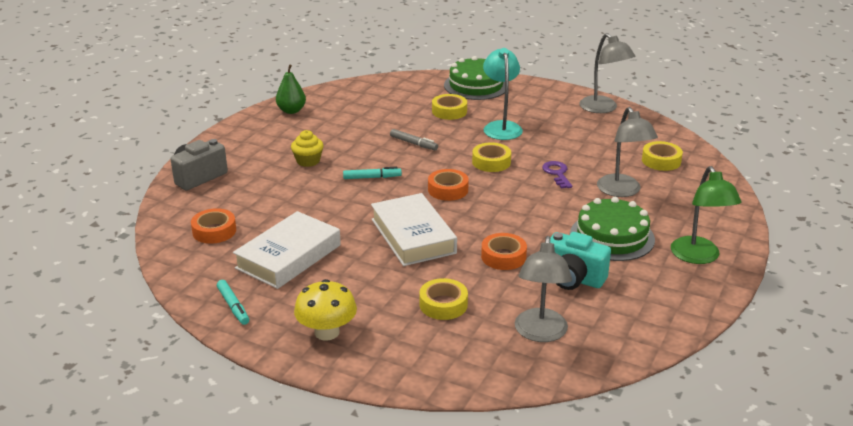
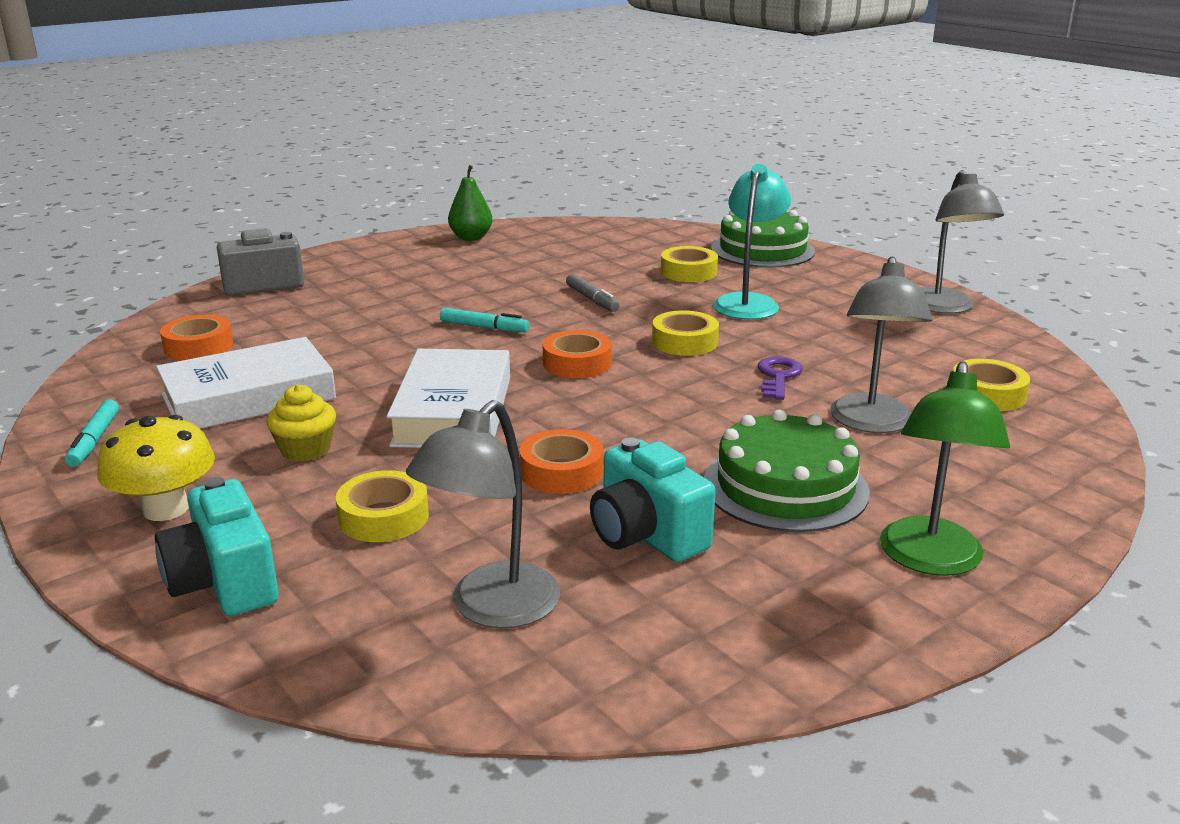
camera: 25 degrees right, 5 degrees down
yellow cupcake [291,130,323,167] -> yellow cupcake moved to [266,385,336,462]
none -> turquoise camera [155,477,279,616]

